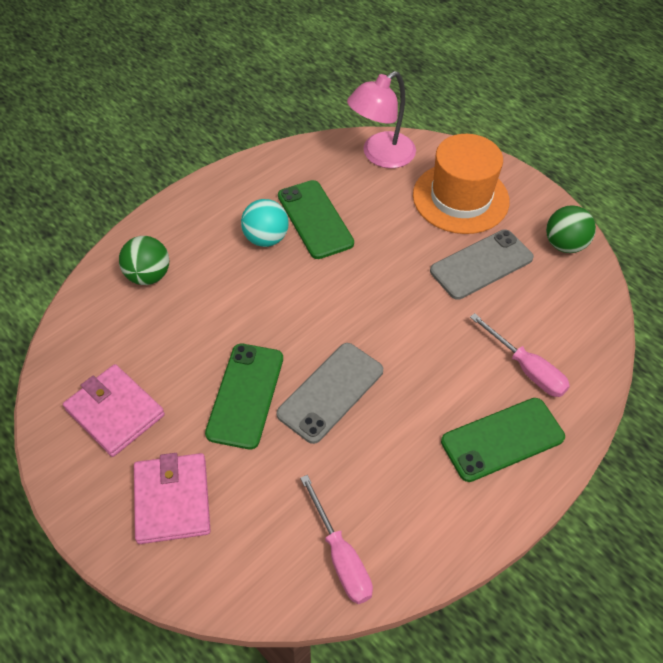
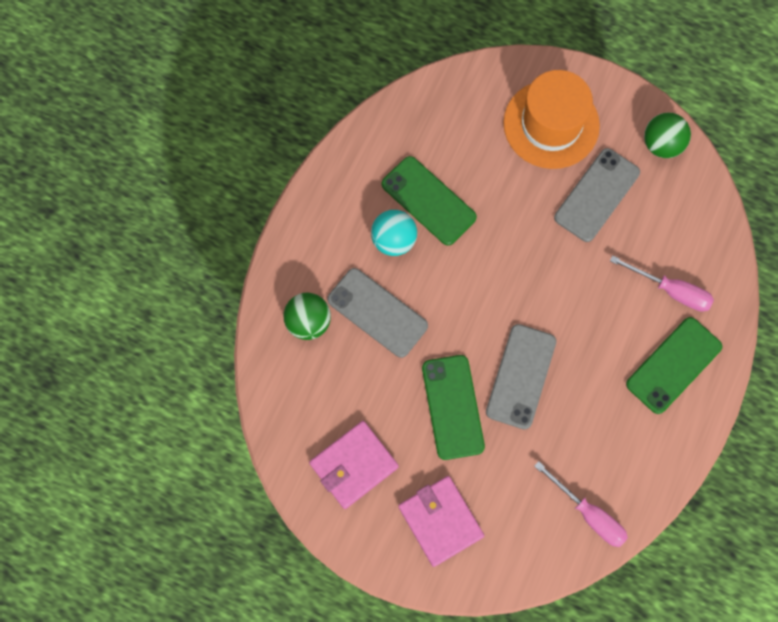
camera: 20 degrees left, 20 degrees up
pink wallet [63,364,165,457] -> pink wallet turned 60 degrees counterclockwise [309,421,399,509]
pink lamp [347,71,416,168] -> none
none -> grey phone [327,268,428,358]

